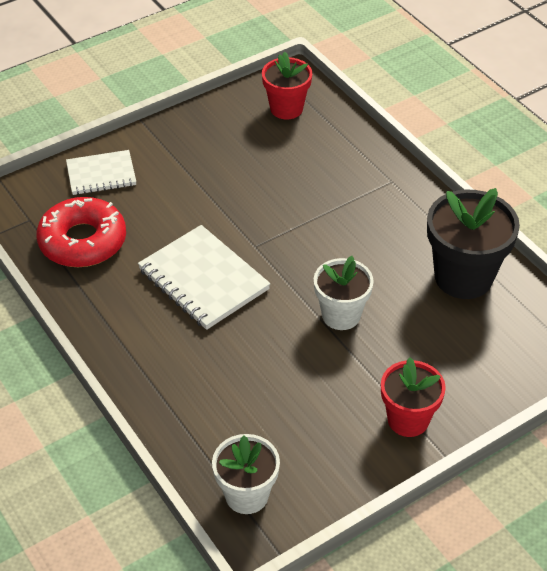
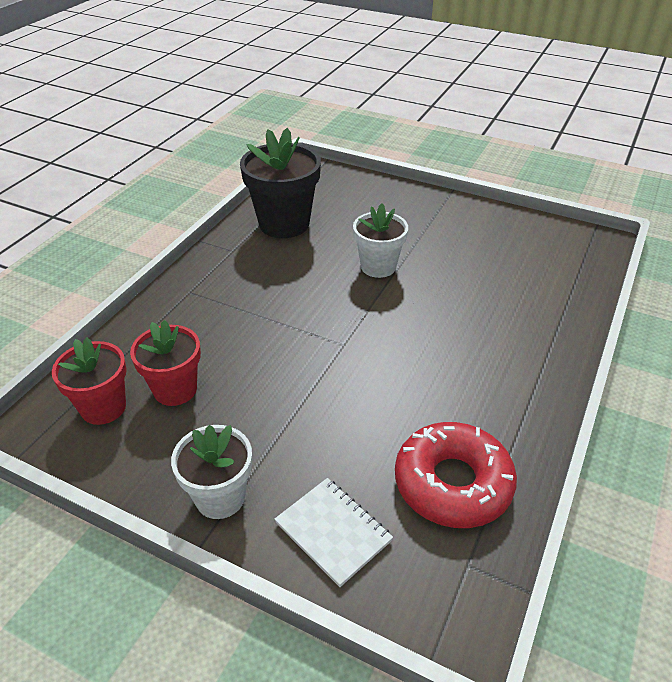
camera: 120 degrees left, 5 degrees down
white notebook [138,225,271,330] -> none
white flower pot [212,434,280,514] -> white flower pot moved to [171,425,252,519]
red flower pot [381,357,446,437] -> red flower pot moved to [130,320,201,406]

